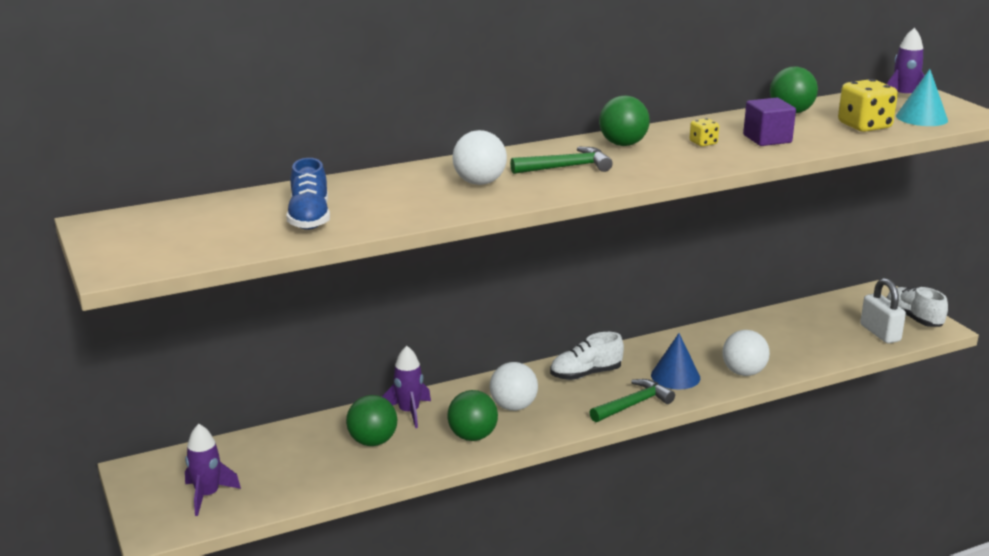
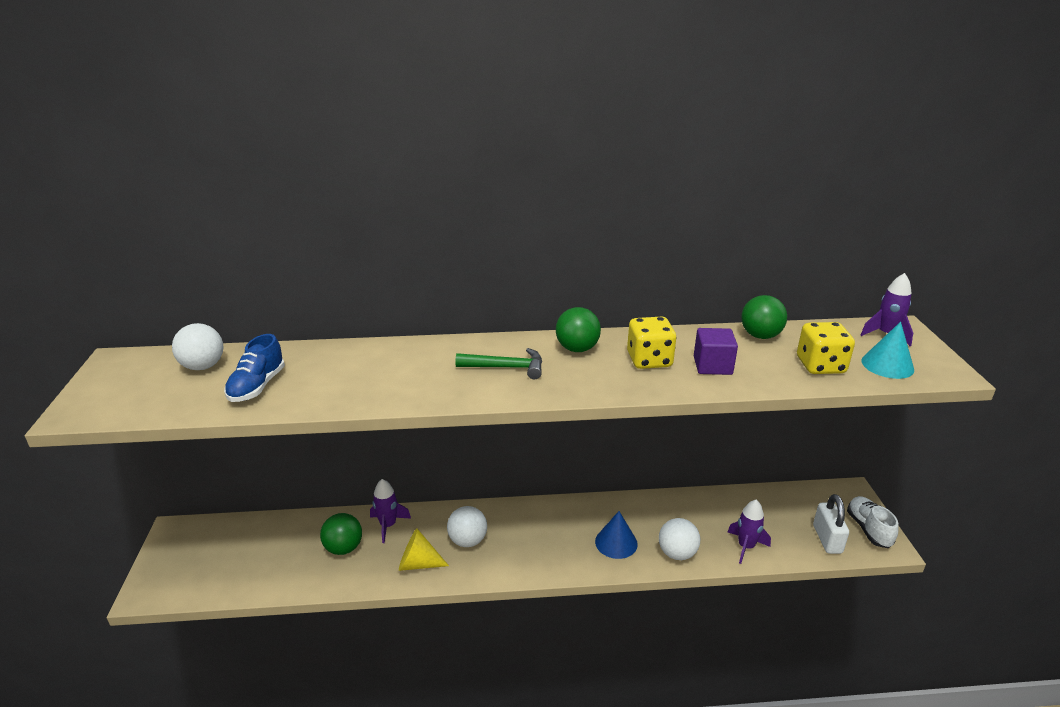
camera: 20 degrees right, 5 degrees up
purple rocket [185,424,241,516] -> purple rocket moved to [728,500,771,564]
green ball [447,390,498,441] -> yellow cone [399,528,449,571]
white ball [452,130,507,185] -> white ball moved to [172,323,224,370]
white shoe [550,332,624,380] -> none
green hammer [589,379,675,422] -> none
yellow dice [690,118,719,146] -> yellow dice [627,316,677,369], size x1.96

